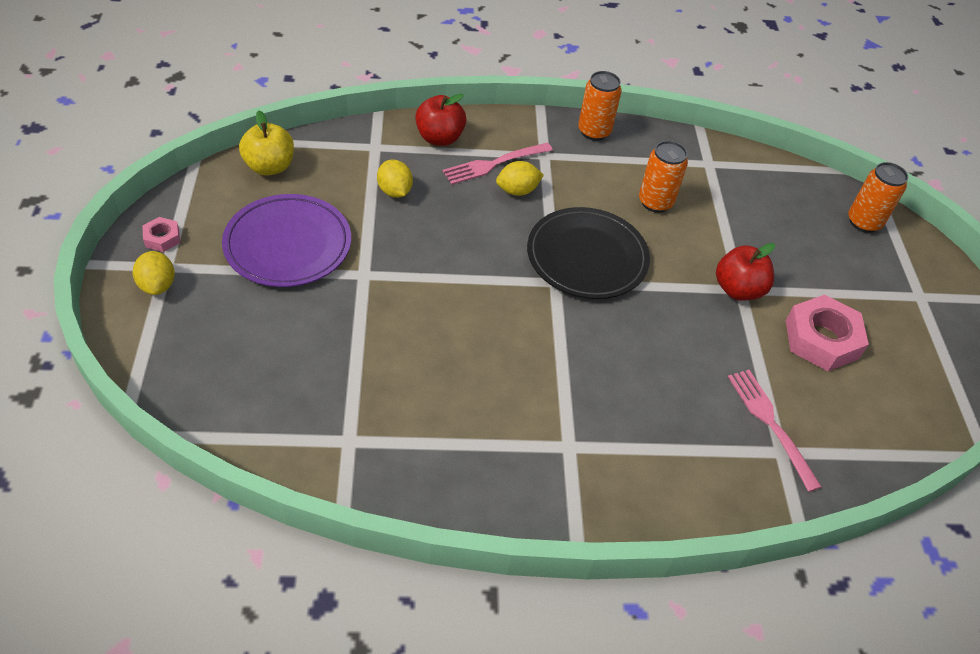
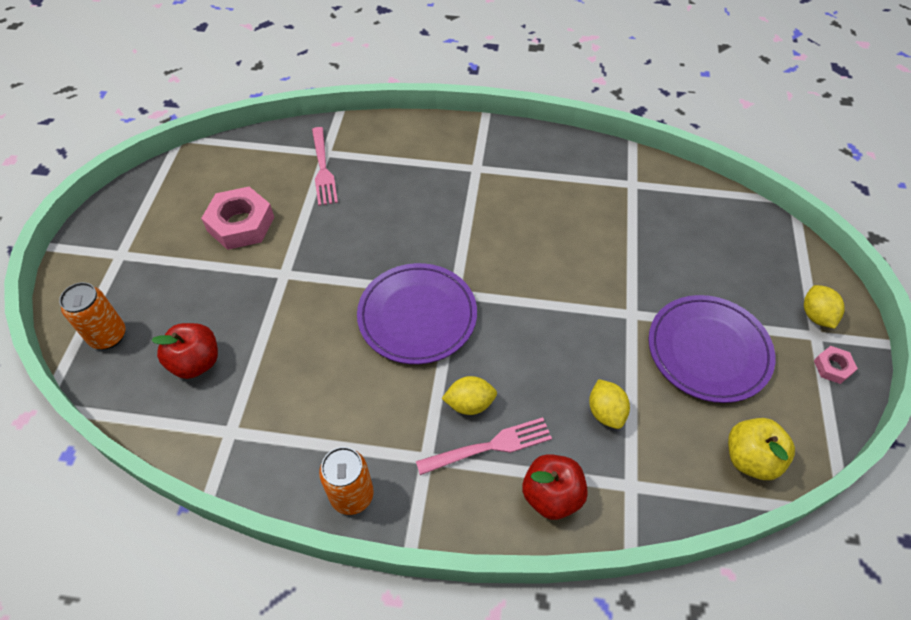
camera: 165 degrees left, 5 degrees up
black plate [527,207,650,299] -> purple plate [357,263,477,364]
orange can [639,141,688,213] -> none
red apple [716,243,775,301] -> red apple moved to [151,323,218,379]

